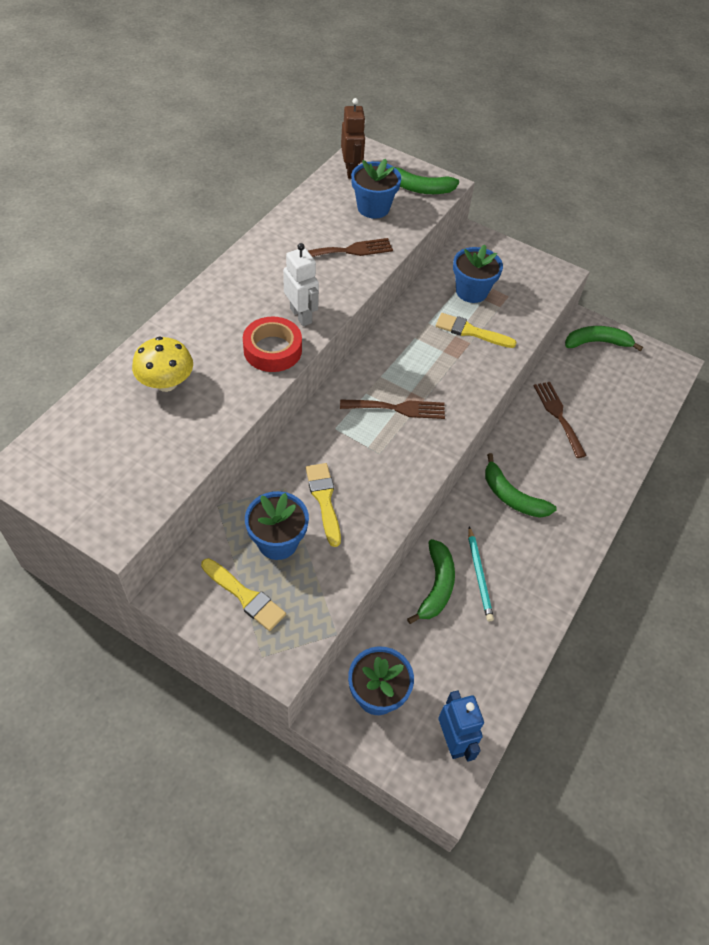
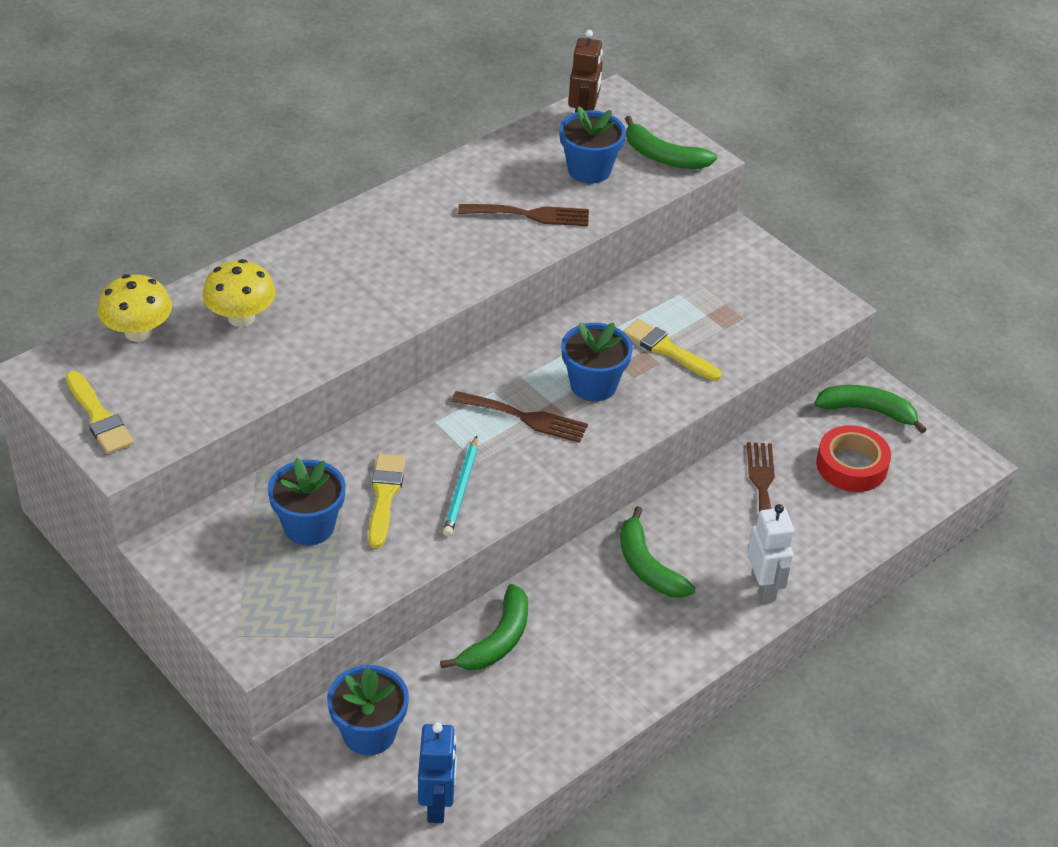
camera: 20 degrees right, 10 degrees down
yellow brush [201,558,286,631] -> yellow brush moved to [66,371,134,454]
red tape [243,316,302,372] -> red tape moved to [816,425,891,492]
white robot [283,243,319,326] -> white robot moved to [747,504,794,603]
blue flower pot [453,245,503,303] -> blue flower pot moved to [561,323,633,402]
turquoise pencil [468,526,494,621] -> turquoise pencil moved to [443,436,478,536]
none -> yellow mushroom [97,274,172,342]

